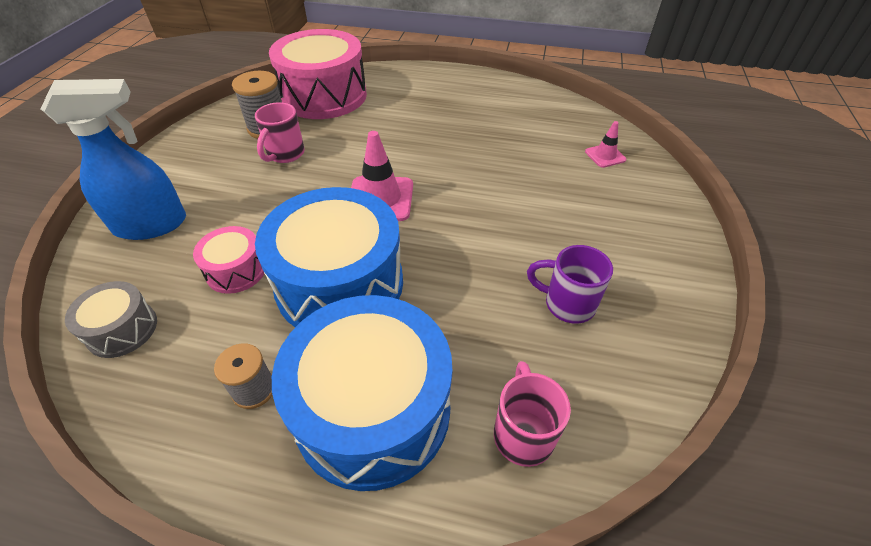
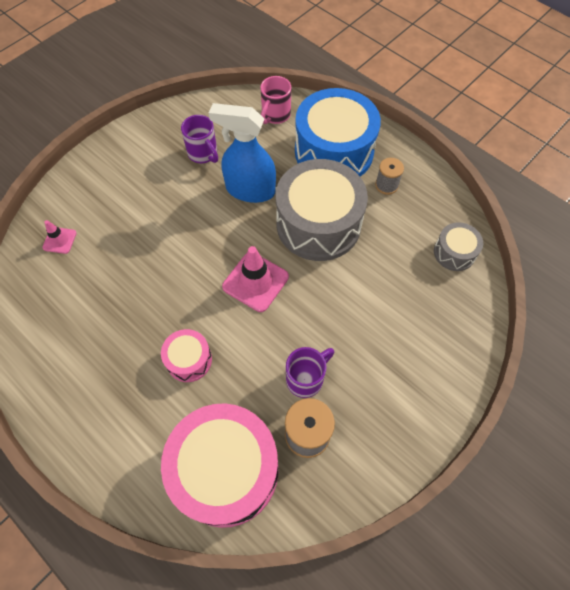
camera: 150 degrees left, 15 degrees up
blue spray bottle [41,79,186,240] -> blue spray bottle moved to [209,103,276,203]
pink drum [193,226,264,294] -> pink drum moved to [161,329,212,382]
pink mug [255,102,305,163] -> purple mug [286,347,334,398]
blue drum [255,187,403,327] -> grey drum [276,159,368,261]

